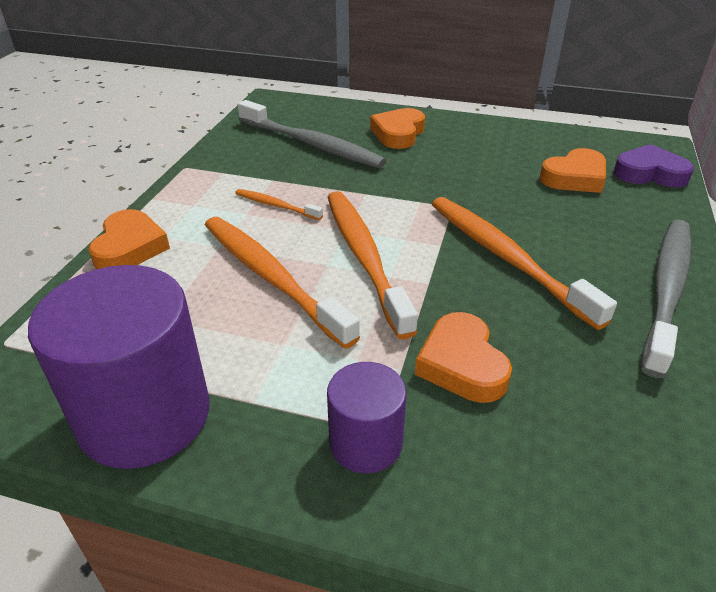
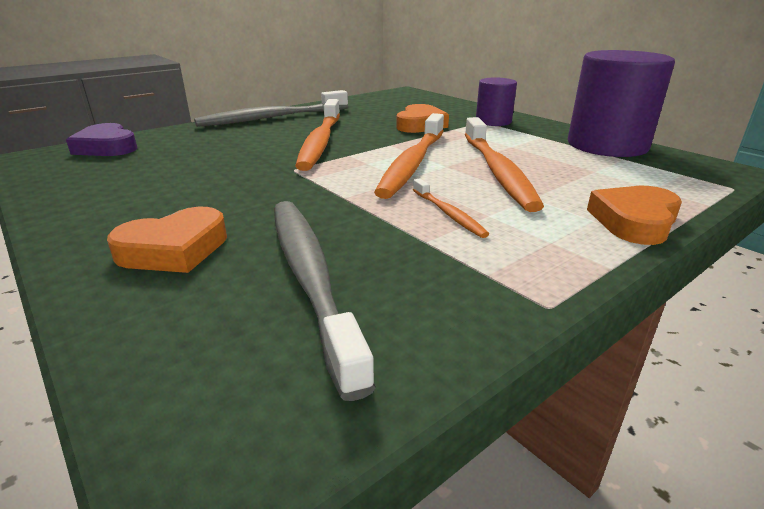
camera: 145 degrees left, 10 degrees down
orange heart [539,148,606,193] -> none

